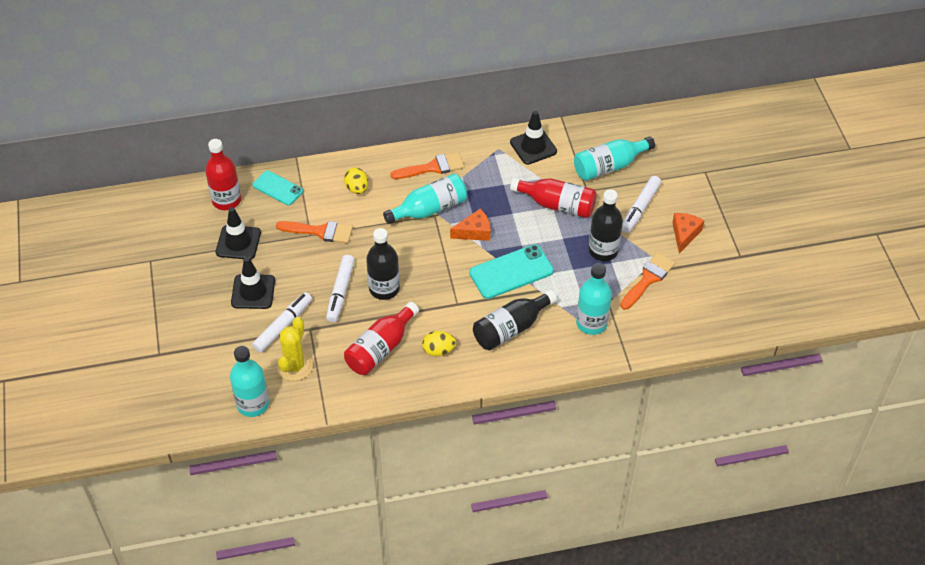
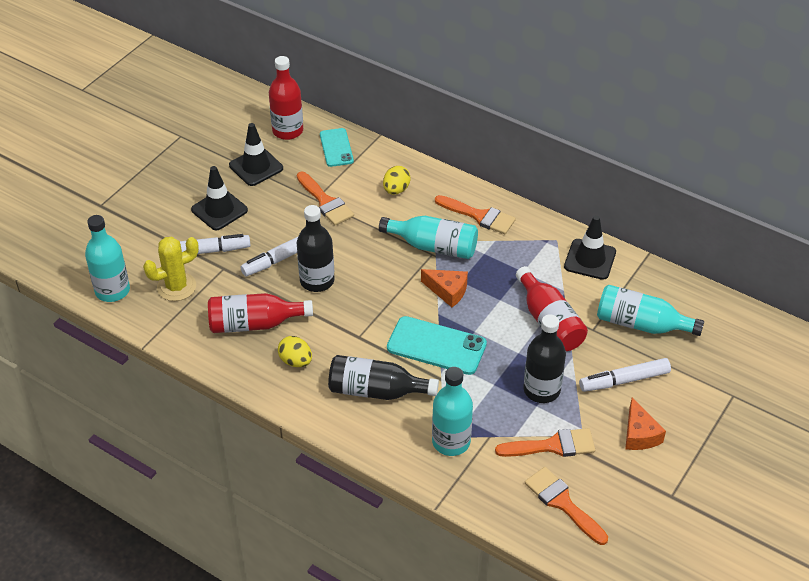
camera: 45 degrees right, 5 degrees down
orange cheese [672,213,705,253] -> orange cheese turned 105 degrees clockwise [625,397,666,450]
none -> orange brush [525,467,608,545]

